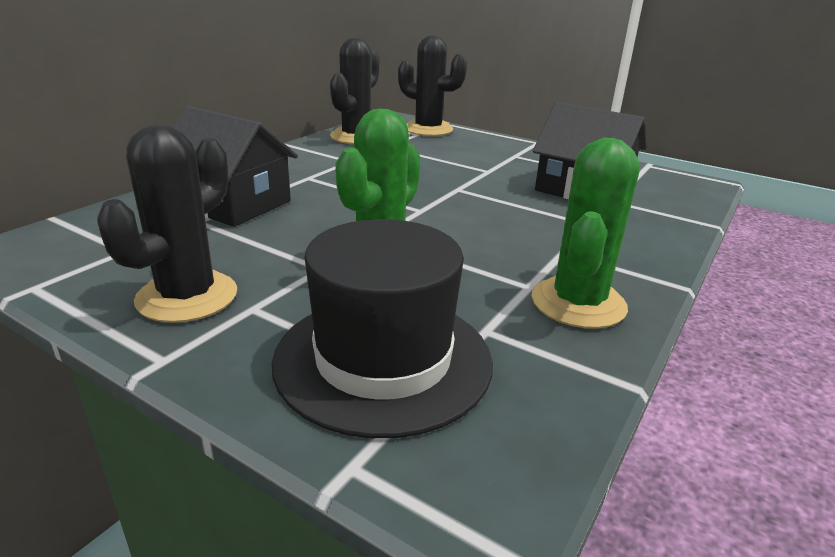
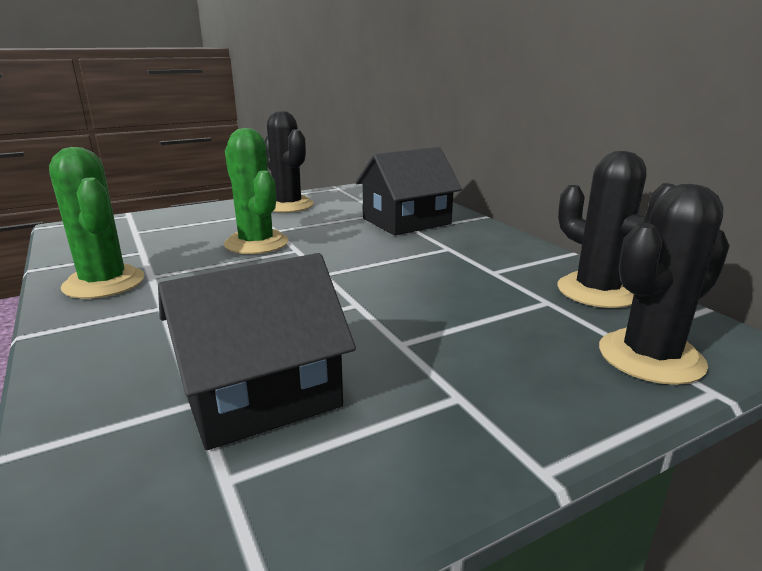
camera: 120 degrees right, 5 degrees down
black hat [272,219,493,438] -> none

